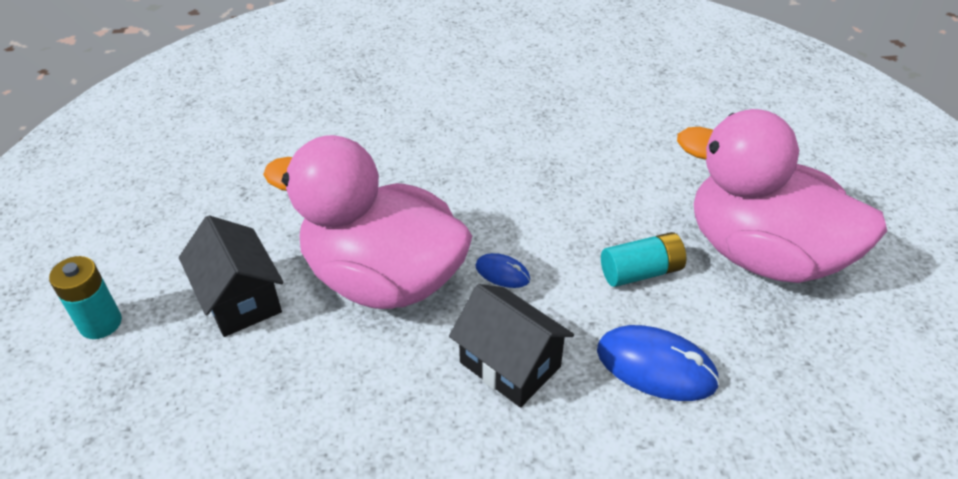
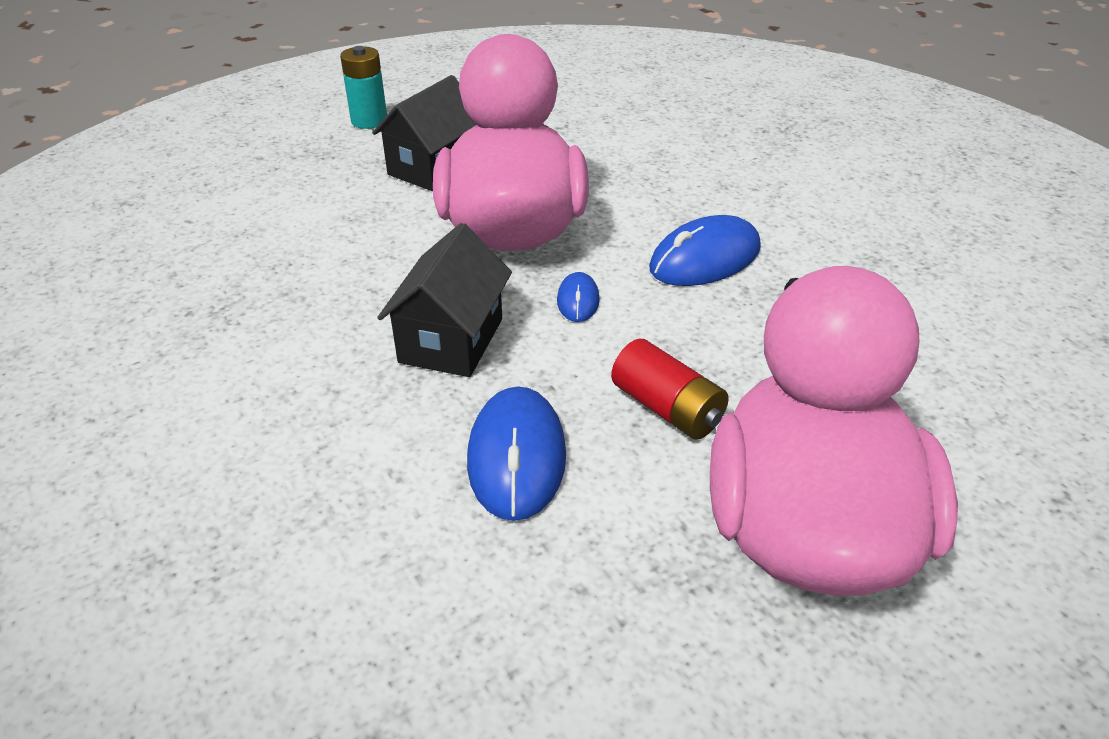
camera: 65 degrees right, 5 degrees down
turquoise battery [601,232,687,287] -> red battery [611,339,729,440]
none -> blue mouse [649,215,761,286]

